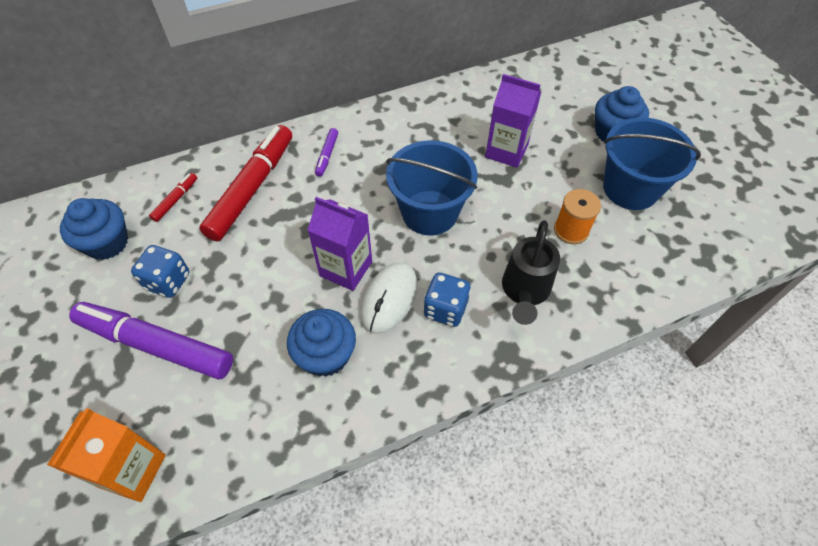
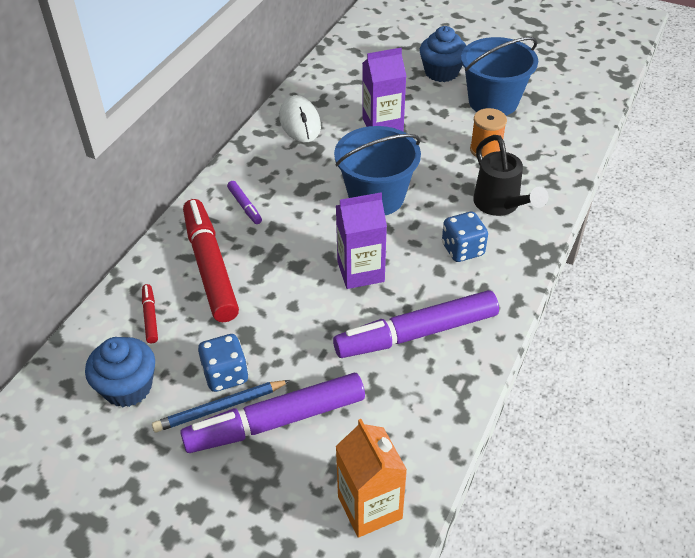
camera: 40 degrees left, 10 degrees down
blue cupcake [287,309,356,377] -> purple marker [333,290,499,358]
white mouse [361,262,417,334] -> white mouse moved to [279,95,321,142]
none -> blue pencil [152,380,291,432]

